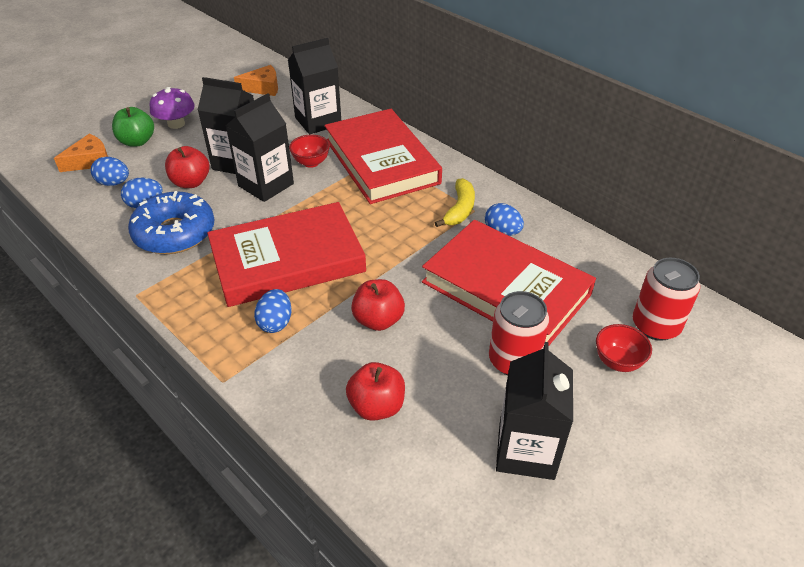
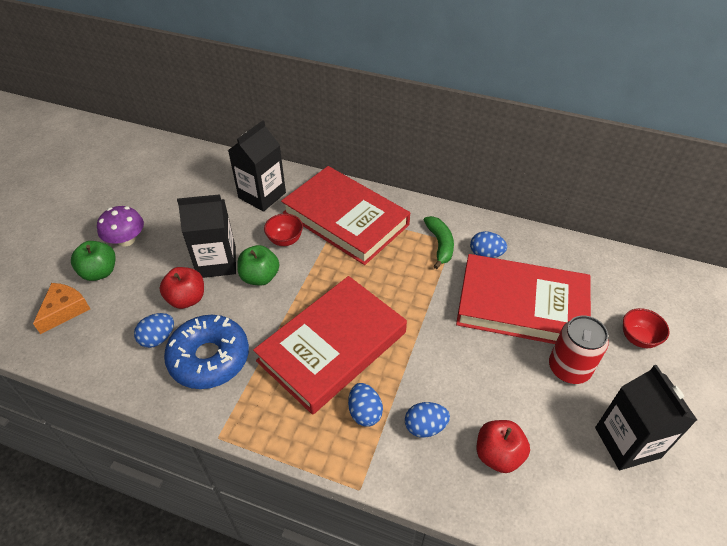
camera: 25 degrees left, 5 degrees up
blue egg [91,157,129,186] -> blue egg moved to [405,402,450,438]
black carton [226,93,294,202] -> green apple [237,245,279,286]
orange cheese [234,65,278,96] -> none
red apple [351,279,405,331] -> none
yellow banana [435,178,475,227] -> green banana [424,216,454,269]
red can [633,258,700,341] -> none

